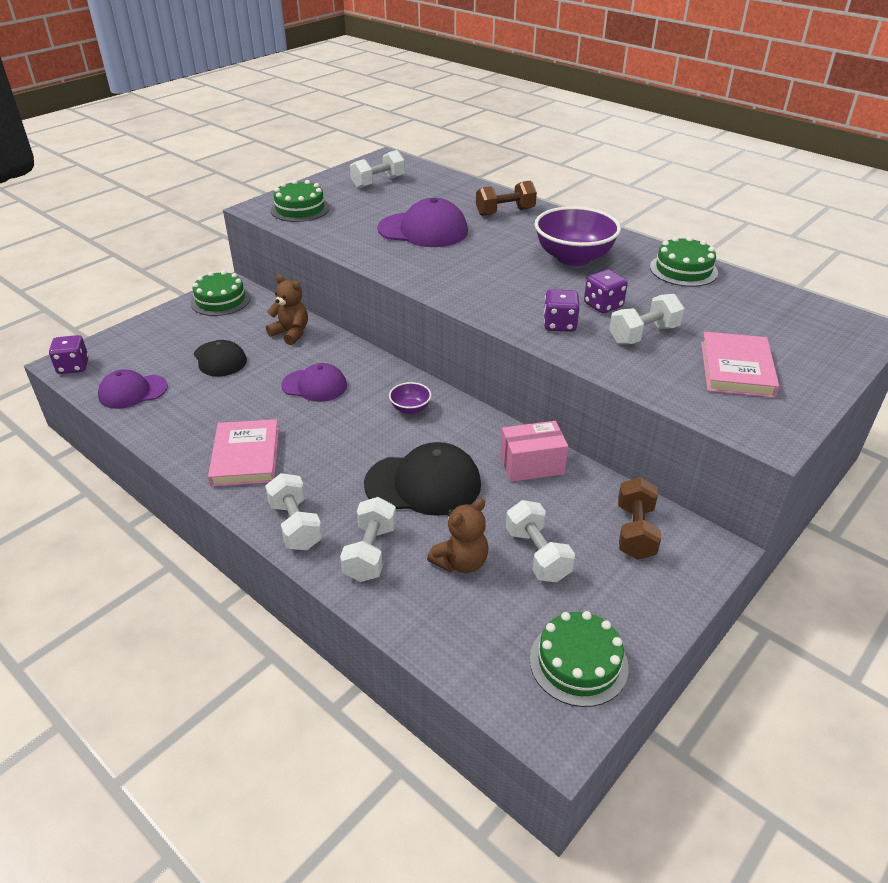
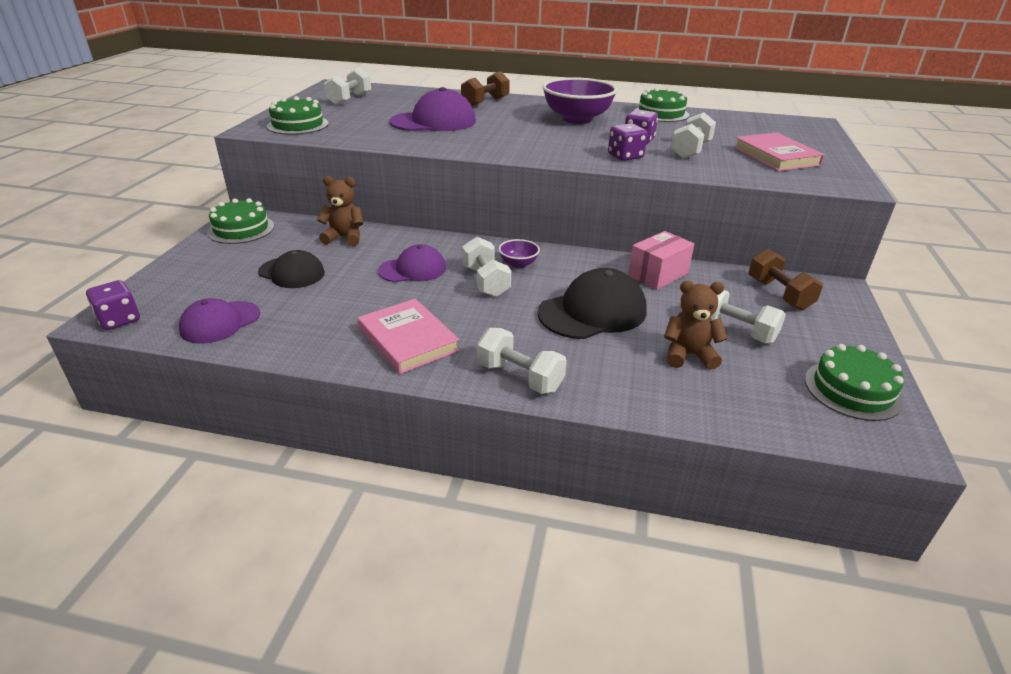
camera: 30 degrees left, 5 degrees down
white dumbbell [340,497,396,582] -> white dumbbell moved to [462,237,511,297]
brown teddy bear [427,498,488,573] -> brown teddy bear turned 105 degrees counterclockwise [664,281,728,370]

